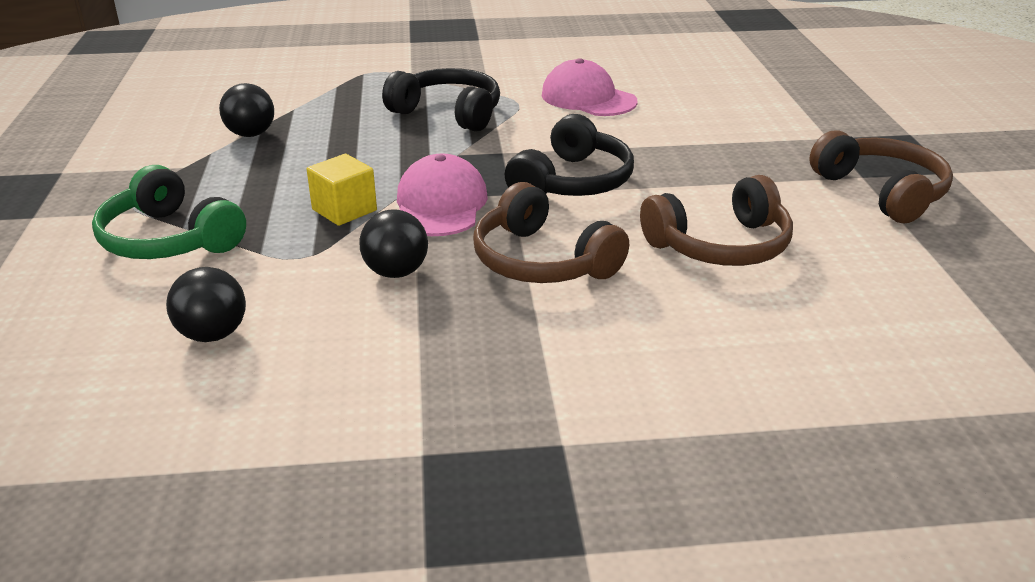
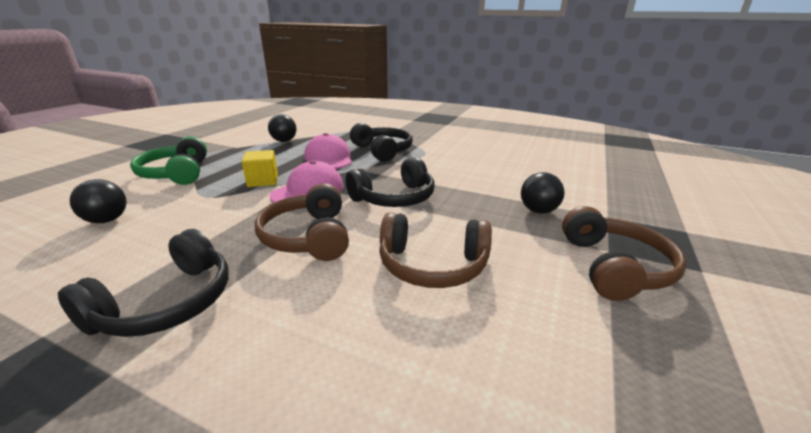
camera: 30 degrees right, 5 degrees down
black ball [359,209,428,278] -> black ball moved to [521,172,564,213]
pink cap [542,58,638,116] -> pink cap moved to [304,133,352,169]
none -> black headphones [58,229,229,337]

